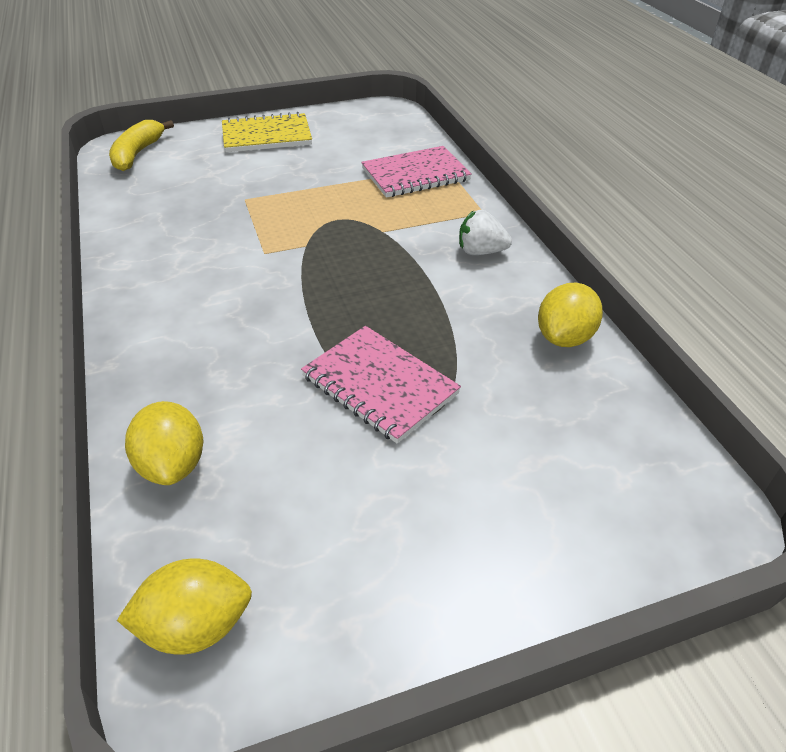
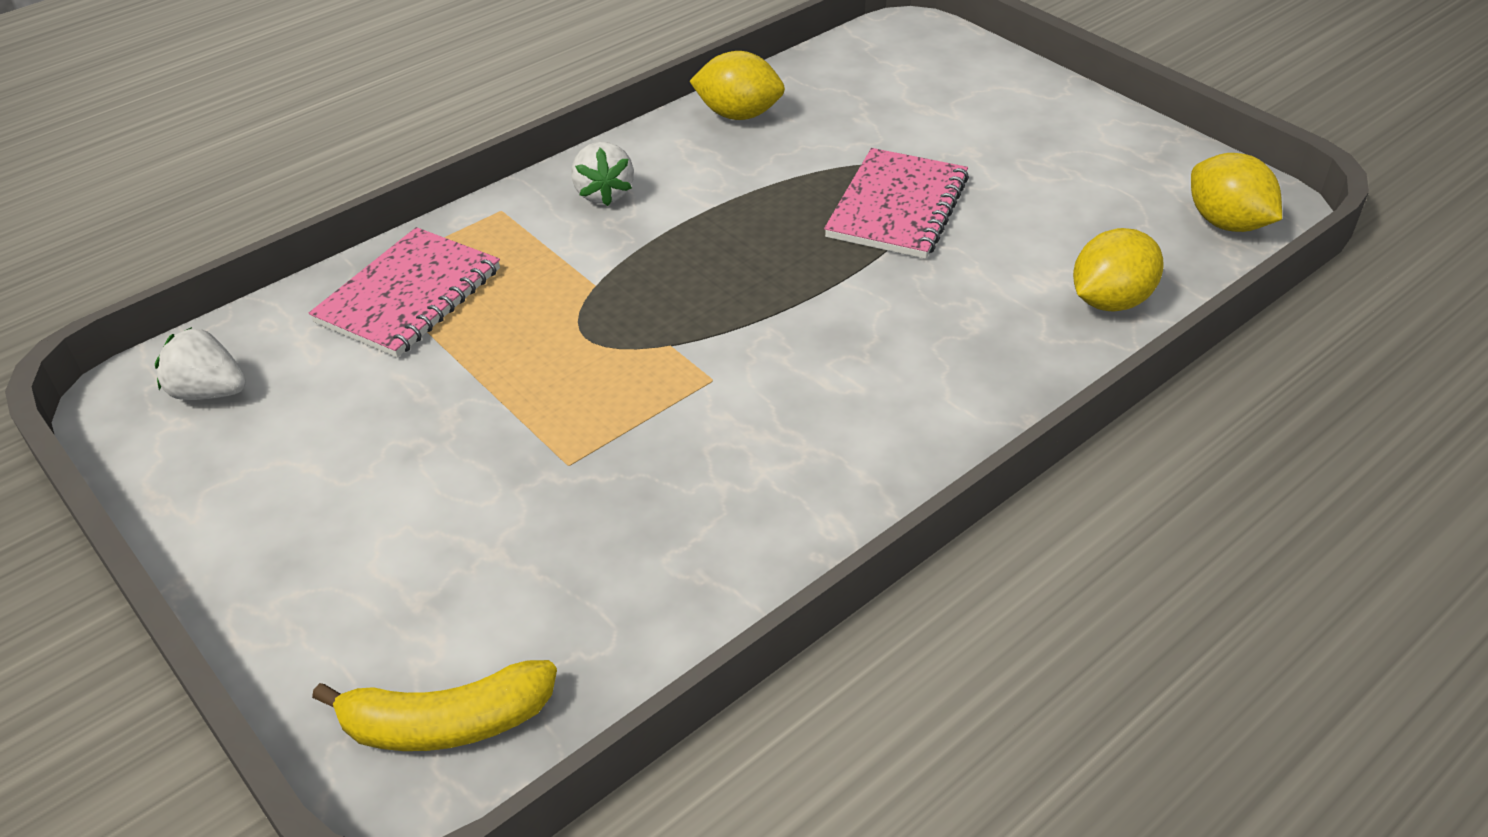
camera: 110 degrees left, 0 degrees up
yellow notebook [222,112,312,152] -> none
pink notebook [361,146,472,198] -> pink notebook turned 75 degrees clockwise [309,227,500,358]
none -> white strawberry [155,327,246,400]

